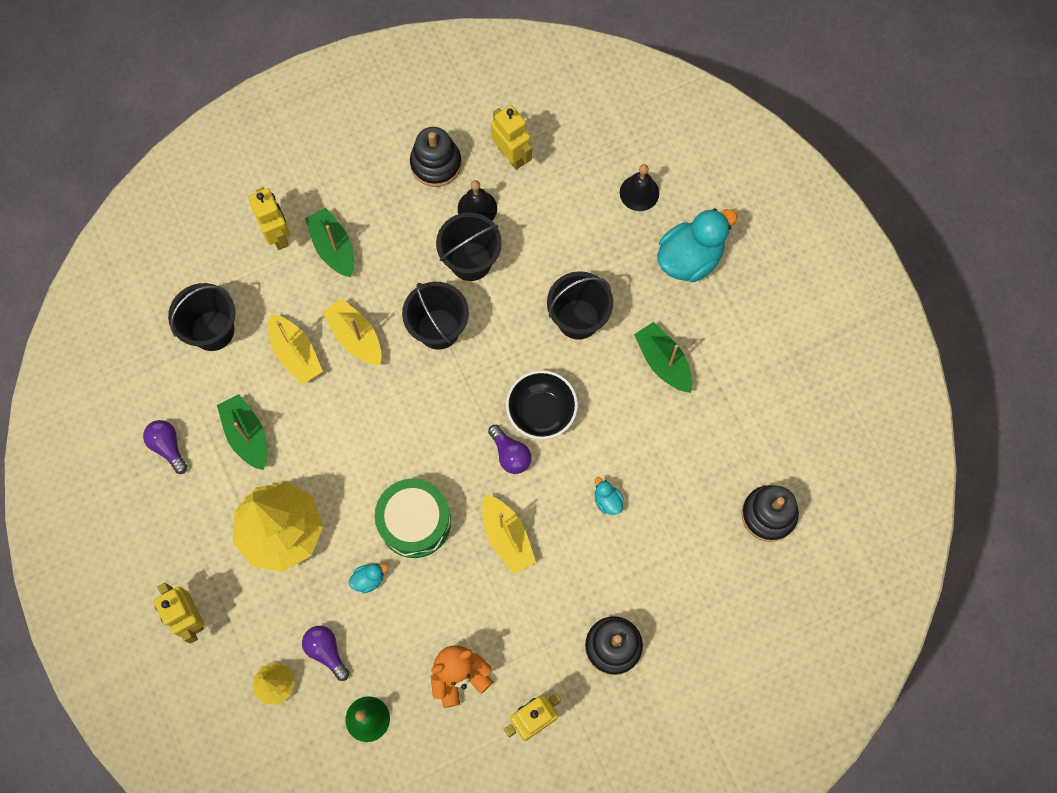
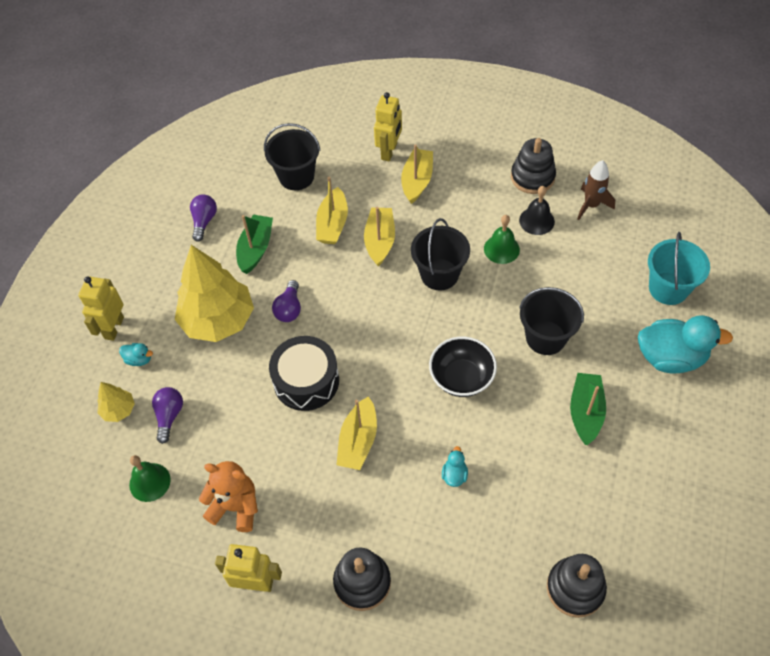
camera: 45 degrees right, 15 degrees down
green boat [305,208,354,277] -> yellow boat [401,144,433,204]
turquoise duck [349,564,388,594] -> turquoise duck moved to [119,343,153,366]
green drum [375,479,451,558] -> black drum [269,336,339,411]
black bucket [436,213,502,281] -> green bell [484,215,520,264]
purple light bulb [488,425,531,474] -> purple light bulb moved to [272,280,301,322]
yellow robot [491,105,532,170] -> brown rocket [577,160,615,220]
black bell [620,164,659,211] -> turquoise bucket [648,232,710,305]

